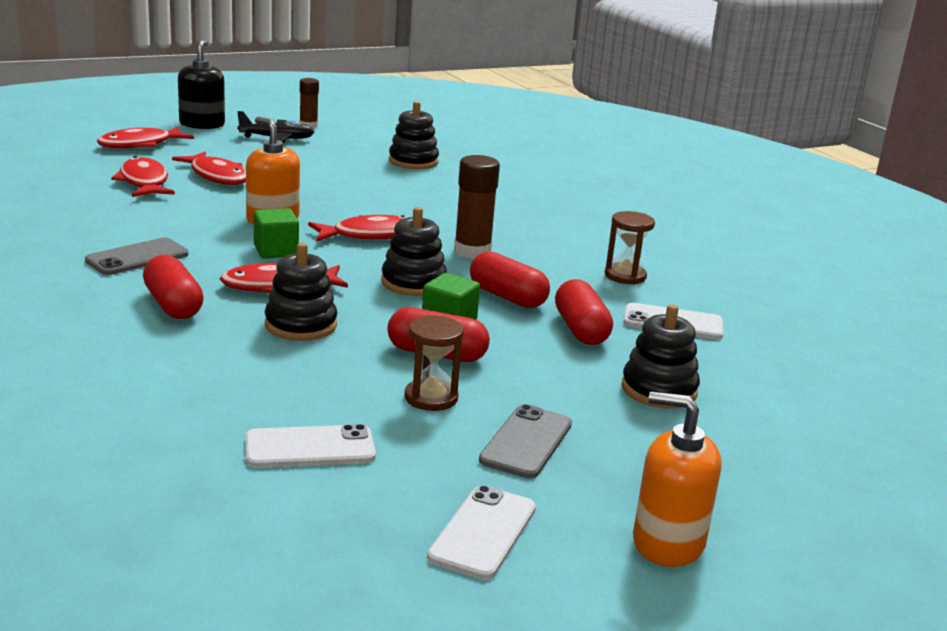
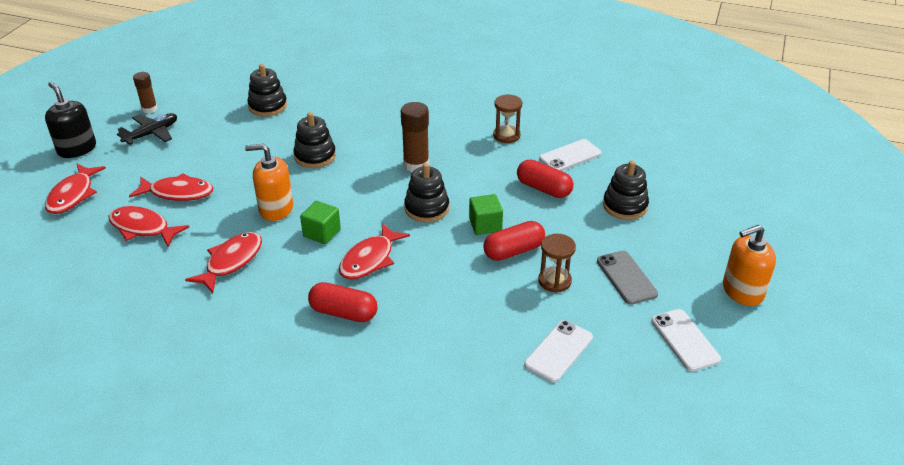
camera: 40 degrees left, 15 degrees up
grey phone [85,238,188,275] -> none
black stacking toy [265,243,337,341] -> black stacking toy moved to [294,112,336,168]
red fish [308,215,407,241] -> red fish moved to [185,232,262,293]
red capsule [470,251,550,308] -> none

